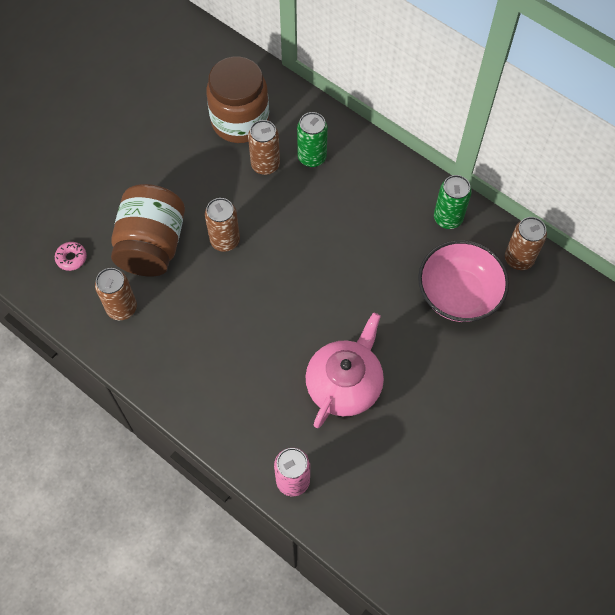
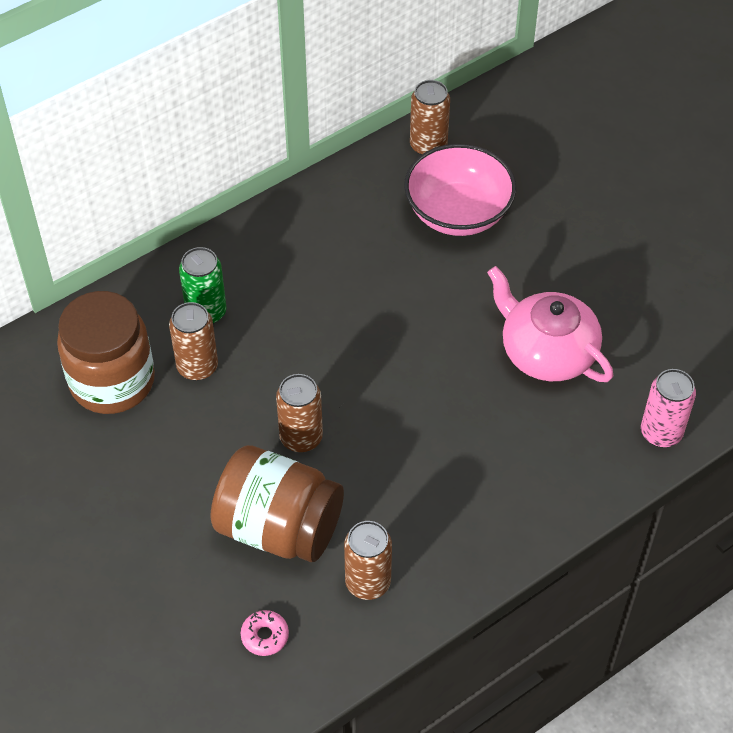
camera: 75 degrees left, 10 degrees down
green can [434,175,472,229] -> none

